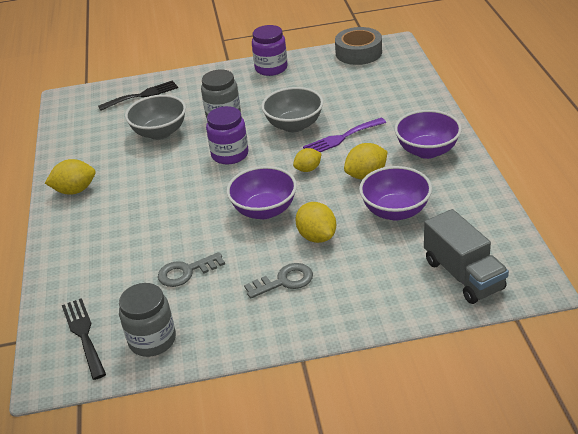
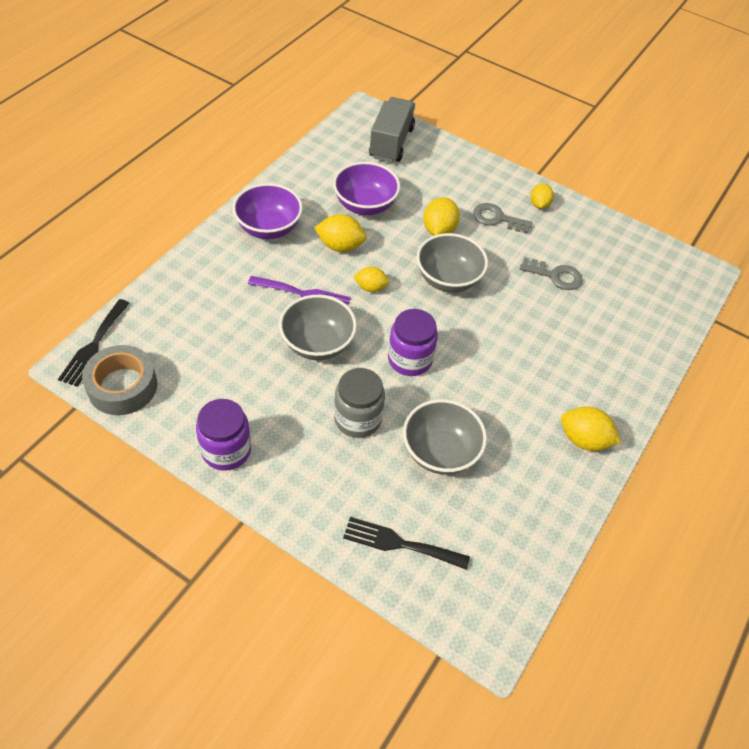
camera: 145 degrees left, 15 degrees up
black fork [62,298,106,380] -> black fork moved to [58,299,130,387]
grey jar [119,283,176,357] -> none
purple bowl [227,166,297,219] -> grey bowl [417,233,488,293]
none -> yellow lemon [531,183,554,209]

